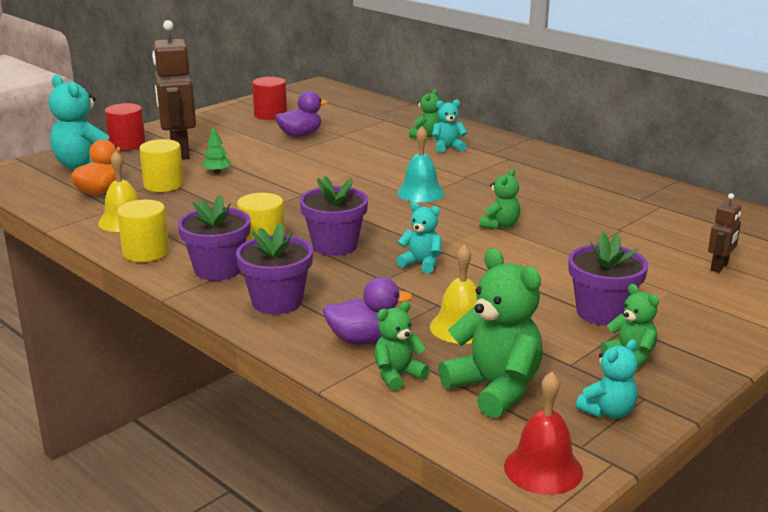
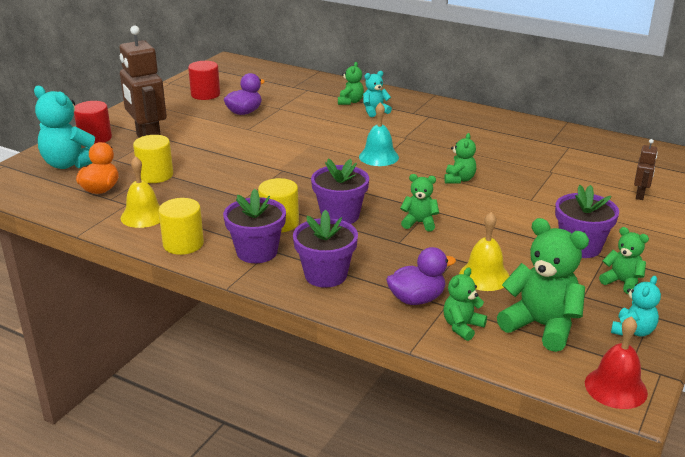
camera: 15 degrees left, 5 degrees up
green tree [202,126,231,174] -> none
turquoise teddy bear [396,202,442,274] -> green teddy bear [400,174,439,232]

